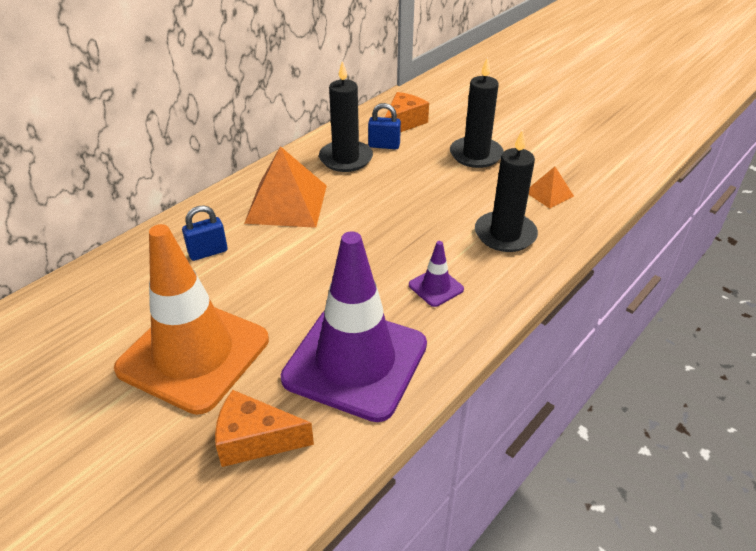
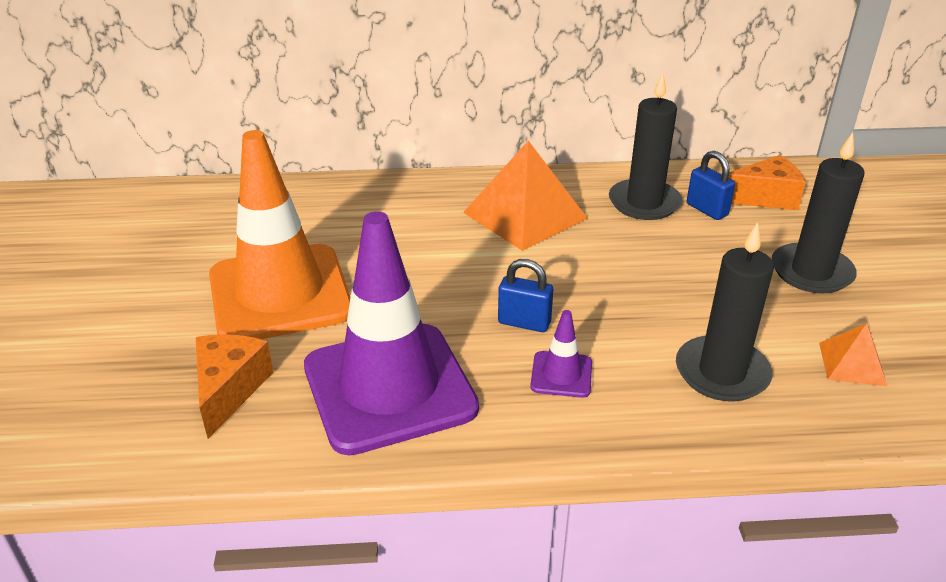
camera: 45 degrees right, 5 degrees down
blue padlock [182,205,228,261] -> blue padlock moved to [498,259,553,332]
orange cheese [215,390,314,467] -> orange cheese turned 45 degrees clockwise [196,334,273,439]

